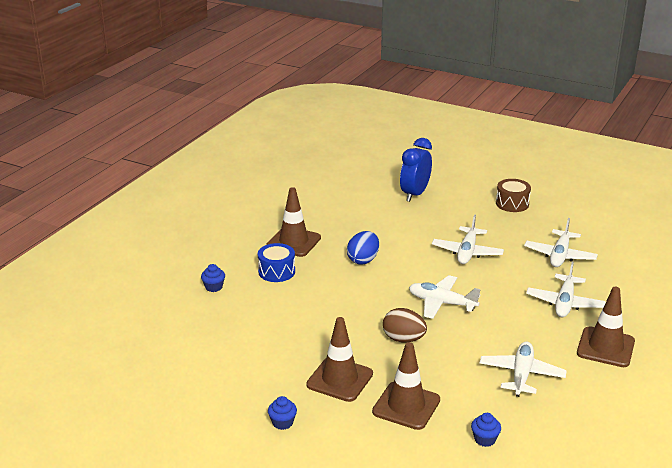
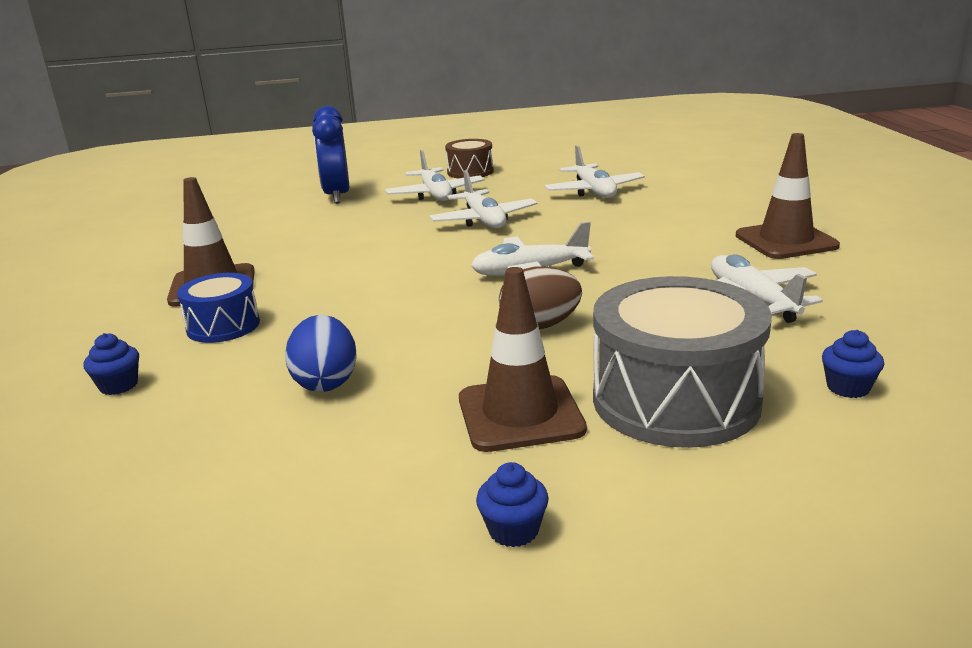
camera: 35 degrees left, 5 degrees down
blue egg [347,231,379,265] -> blue egg moved to [285,315,356,392]
brown traffic cone [372,342,440,430] -> grey drum [593,276,772,448]
white plane [526,262,606,317] -> white plane moved to [385,150,485,201]

